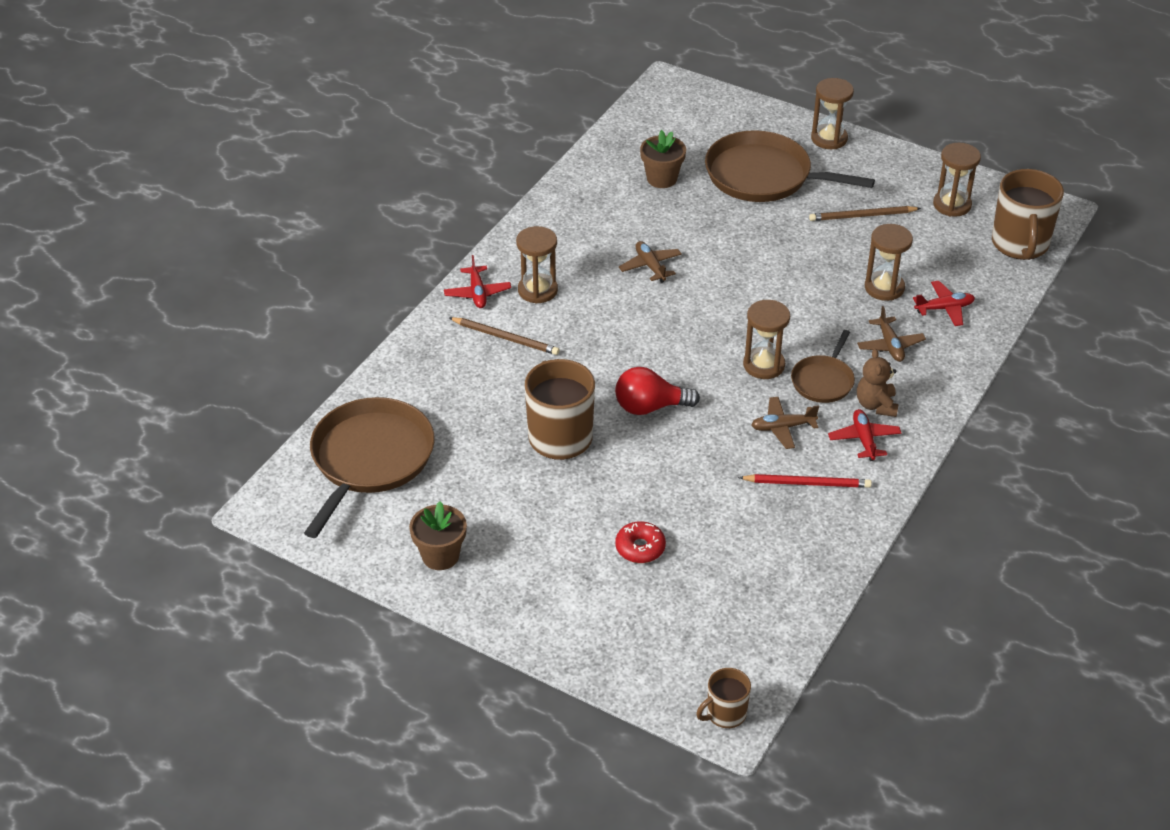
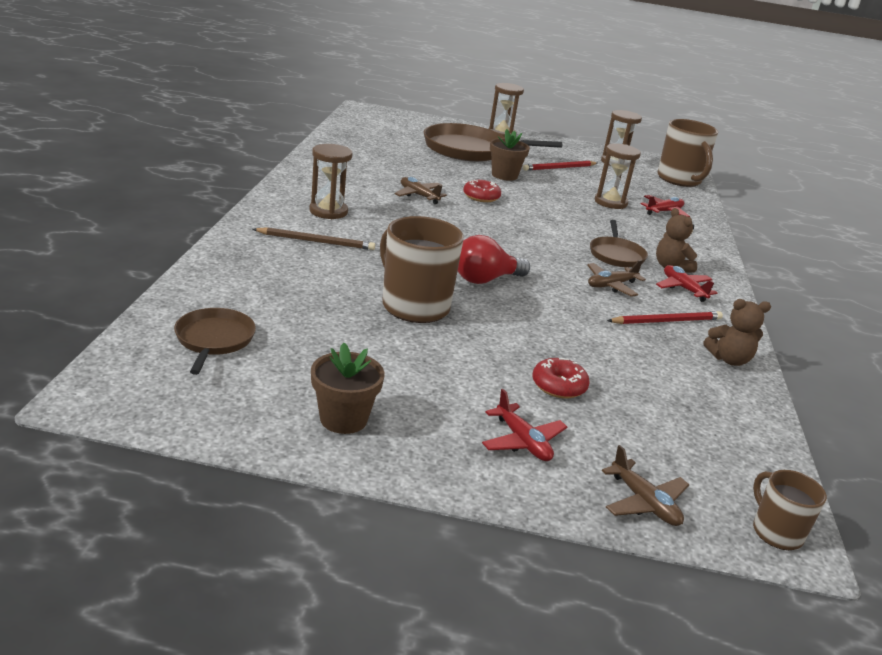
camera: 25 degrees left, 15 degrees down
brown pan [304,397,435,538] -> brown pan [174,308,256,375], size x0.53
red plane [444,255,511,308] -> red plane moved to [482,389,567,461]
brown flower pot [640,130,686,188] -> brown flower pot moved to [490,129,530,181]
brown mug [696,668,751,728] -> brown mug turned 120 degrees clockwise [753,470,827,550]
brown hourglass [743,300,790,379] -> none
brown pencil [809,206,921,221] -> red pencil [523,161,597,171]
brown plane [857,306,926,362] -> brown plane moved to [602,445,689,526]
none -> red donut [463,180,501,202]
none -> brown teddy bear [704,299,771,366]

